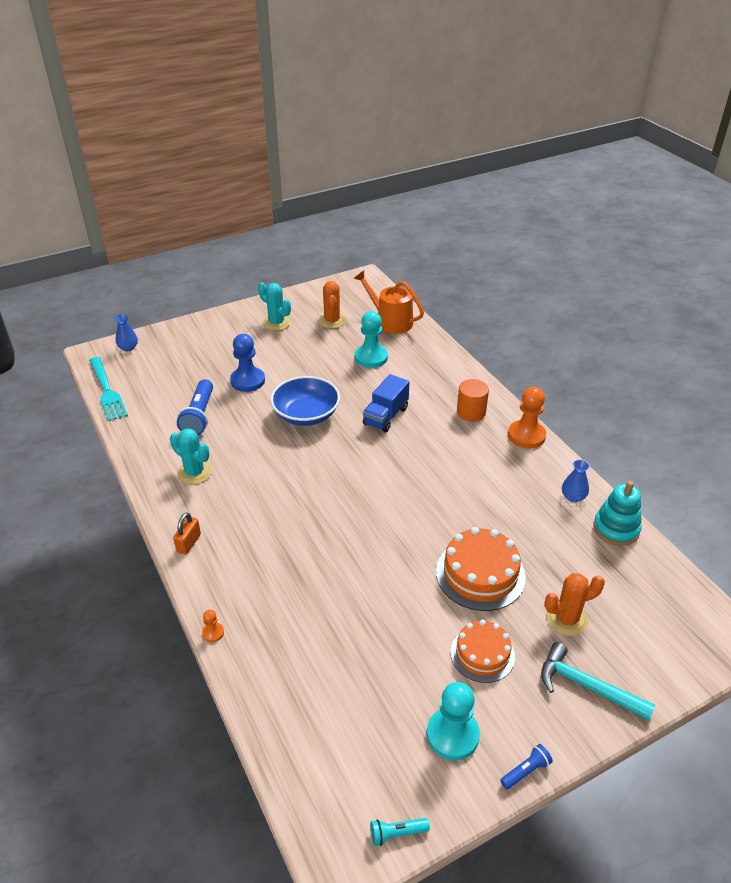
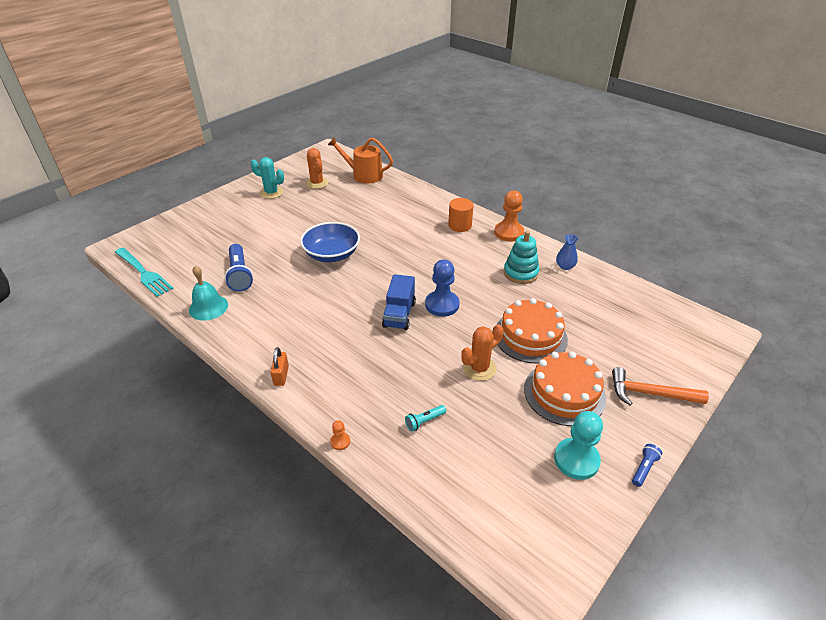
camera: 20 degrees left, 0 degrees up
blue vase [114,314,138,351] -> none
turquoise cactus [170,428,212,484] -> none
blue pawn [230,334,265,392] -> blue pawn moved to [425,259,460,317]
turquoise pawn [355,311,388,368] -> none
blue truck [363,374,409,432] -> blue truck moved to [382,274,416,330]
turquoise flashlight [370,818,430,846] -> turquoise flashlight moved to [405,405,446,432]
orange cake [450,620,515,683] -> orange cake [524,352,606,426], size x1.51
turquoise hammer [541,642,655,721] -> orange hammer [612,367,709,405]
orange cactus [544,573,605,636] -> orange cactus moved to [461,324,503,381]
turquoise stacking toy [593,481,642,546] -> turquoise stacking toy moved to [504,231,539,284]
none -> turquoise bell [189,266,228,321]

